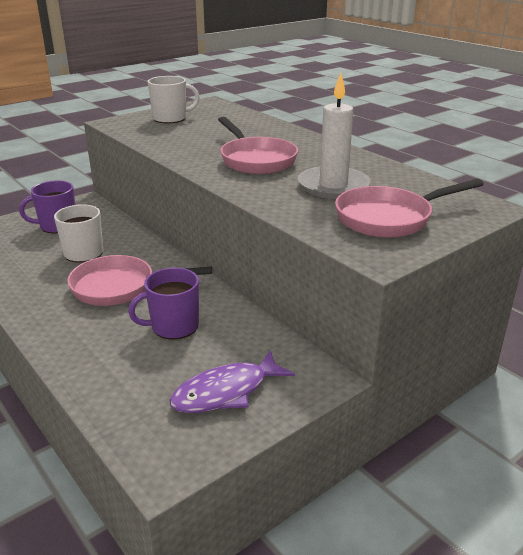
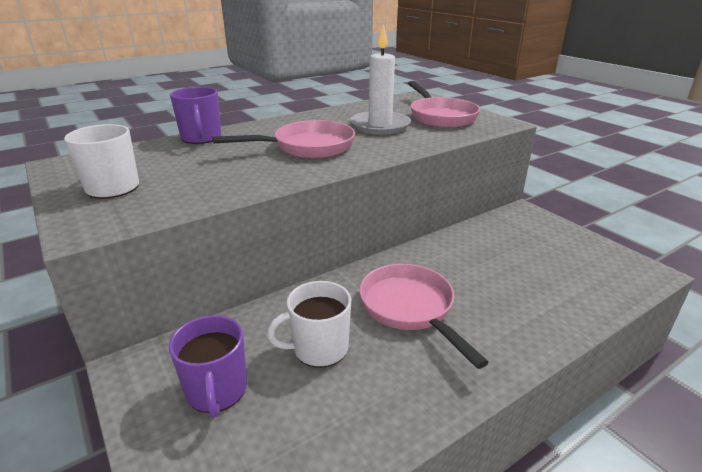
camera: 85 degrees left, 0 degrees up
pink pan [68,255,212,306] -> pink pan turned 150 degrees clockwise [359,264,489,369]
purple mug [128,268,199,339] -> purple mug moved to [170,87,221,144]
purple fish [169,351,295,413] -> none

